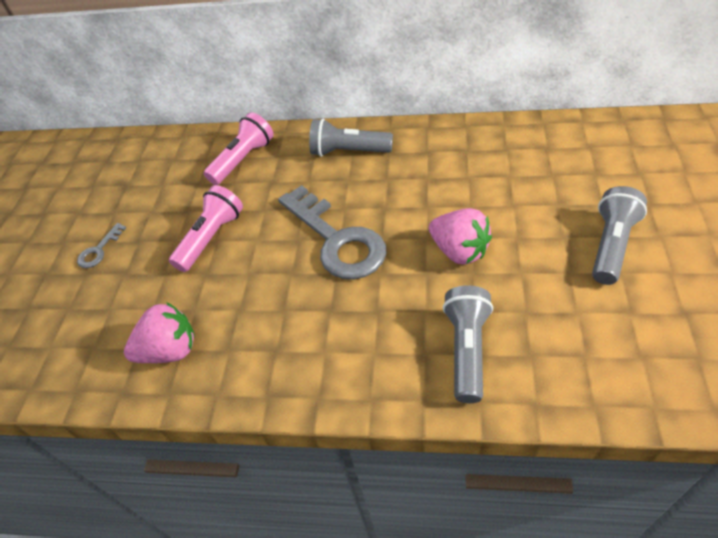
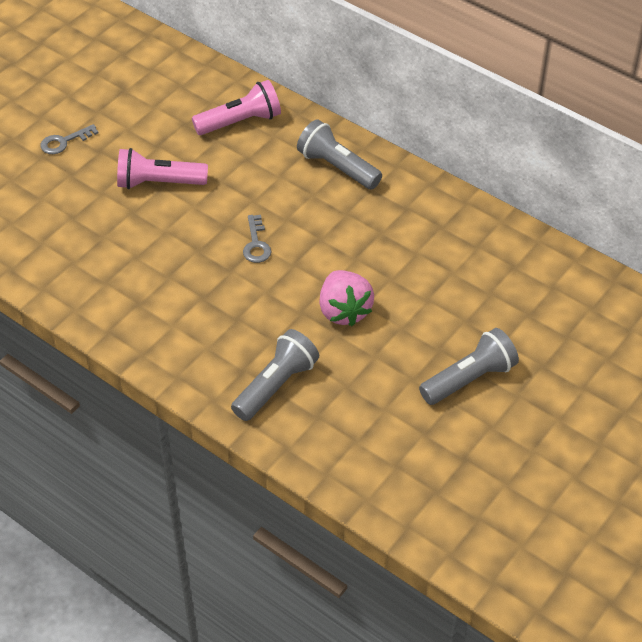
camera: 25 degrees right, 0 degrees up
pink strawberry [124,302,195,363] -> none
pink flashlight [169,185,243,272] -> pink flashlight turned 150 degrees counterclockwise [117,148,208,189]
grey key [278,185,387,279] -> grey key [243,215,271,263], size x0.43

